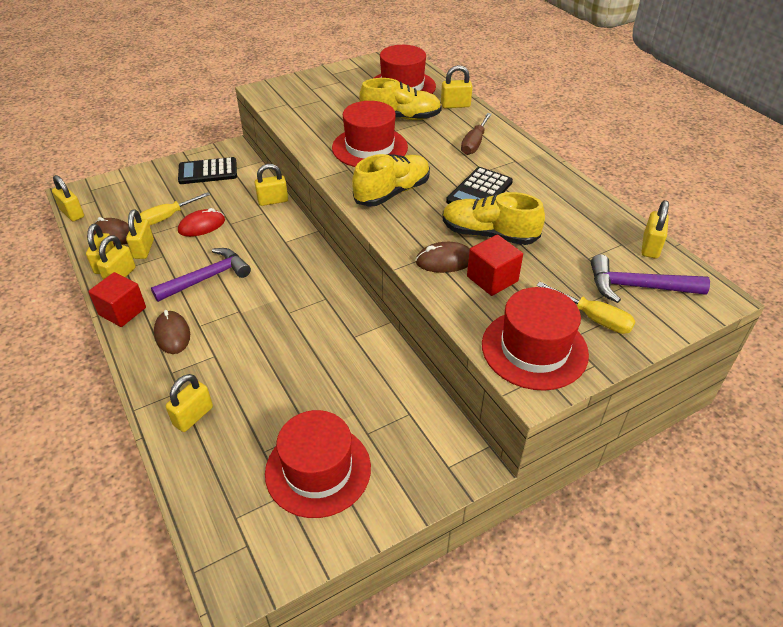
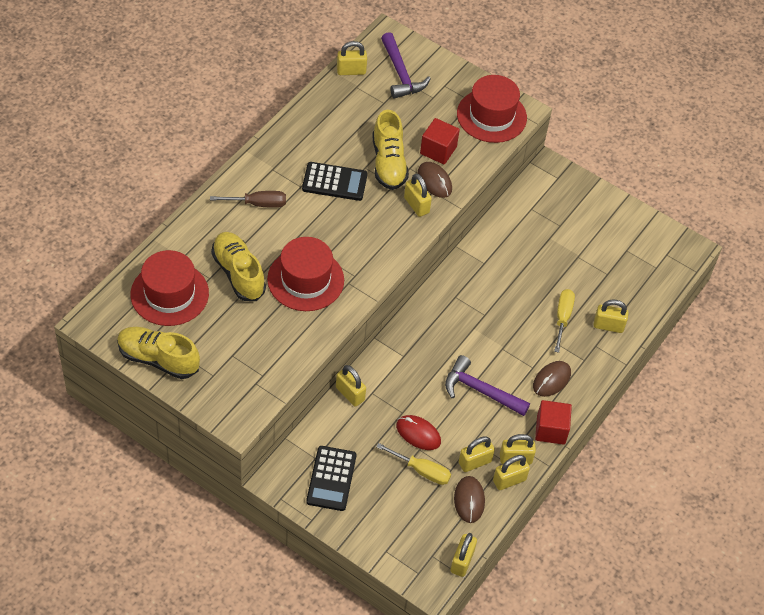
camera: 120 degrees left, 10 degrees up
black calculator [178,157,237,184] -> black calculator turned 45 degrees clockwise [306,446,357,511]
red hat [265,410,371,518] -> none
yellow shoe [352,154,430,207] -> yellow shoe moved to [117,327,200,379]
yellow padlock [441,65,473,108] -> yellow padlock moved to [404,173,432,217]
yellow screwdriver [536,282,636,334] -> yellow screwdriver moved to [554,289,575,353]

